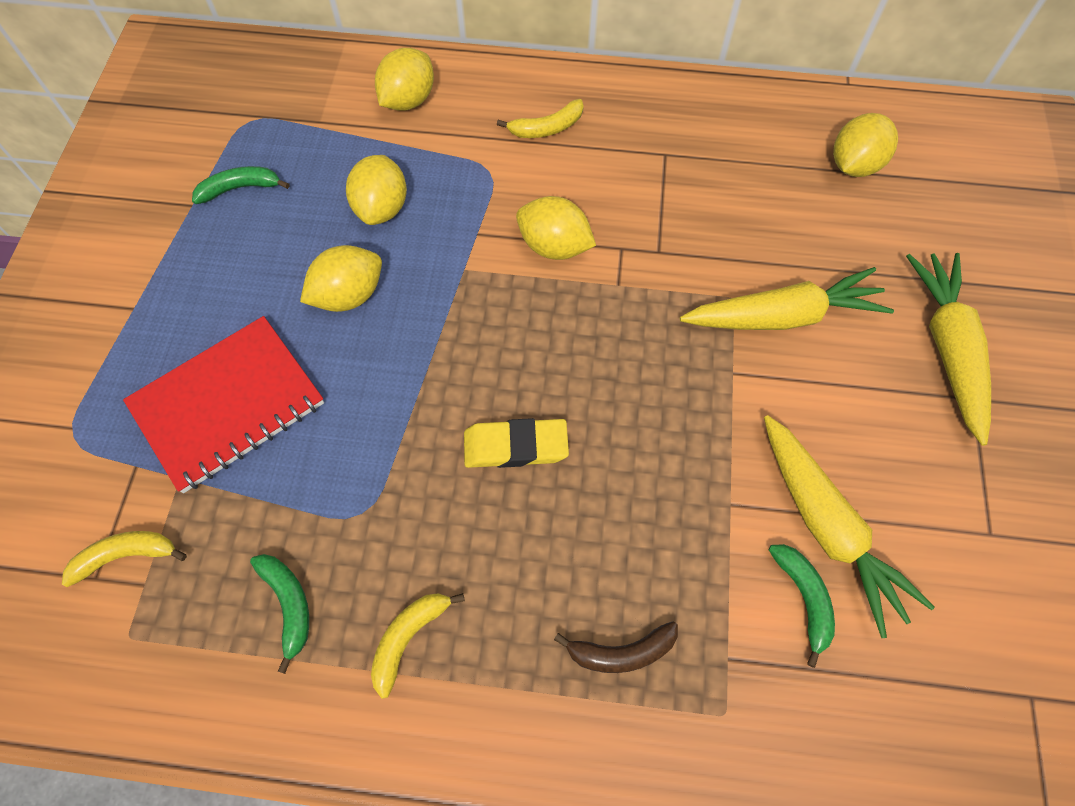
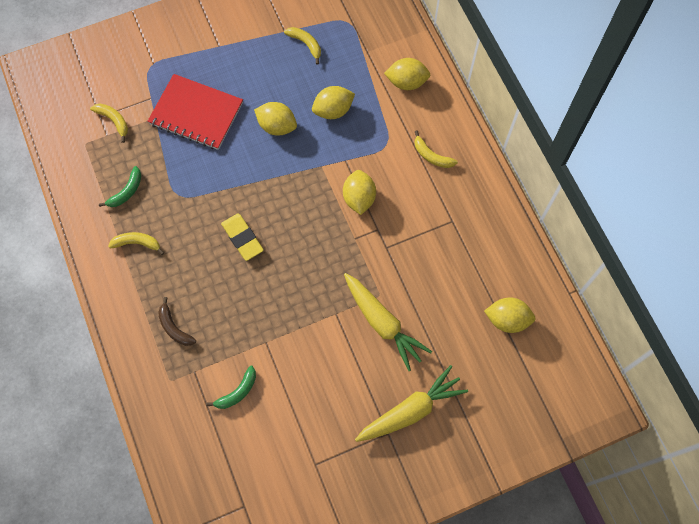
camera: 60 degrees right, 5 degrees up
green banana [192,166,290,204] -> yellow banana [284,27,321,65]
yellow carrot [764,415,935,638] -> none

